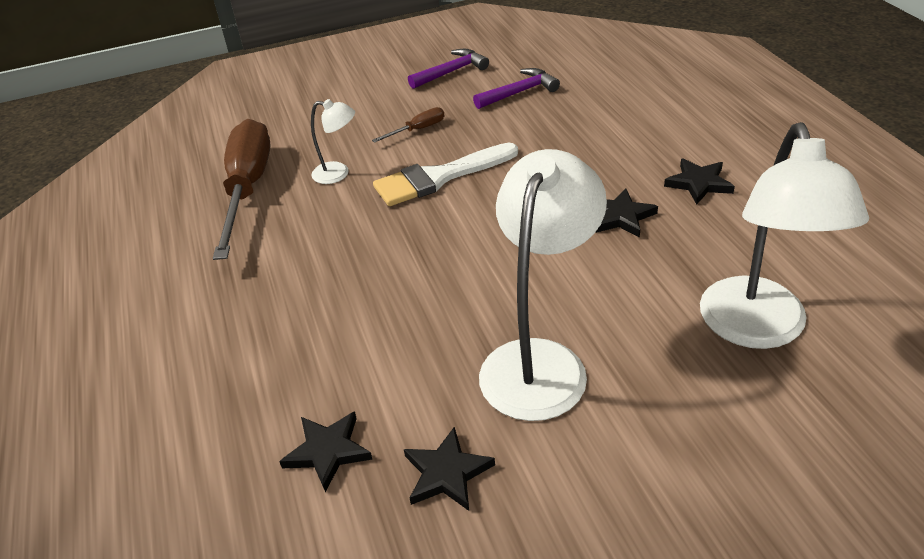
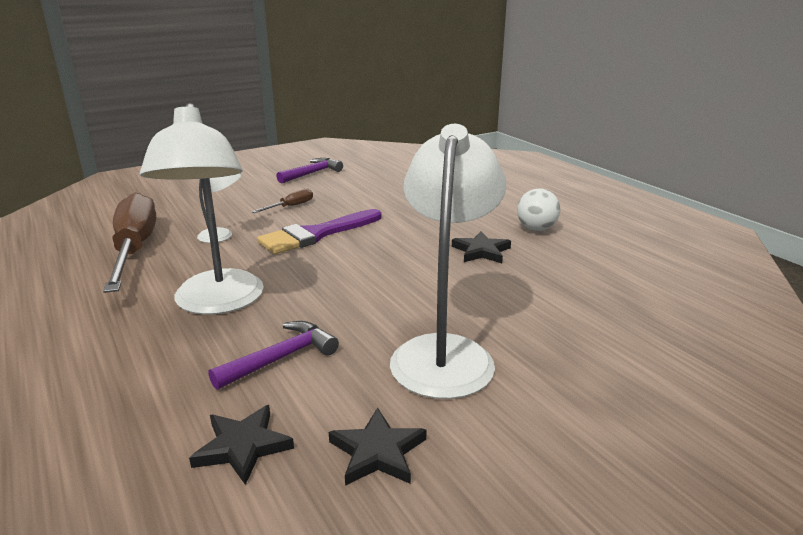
camera: 15 degrees left, 15 degrees down
white brush [373,143,518,206] -> purple brush [257,209,381,254]
purple hammer [473,68,560,109] -> purple hammer moved to [209,321,339,390]
black star [664,158,735,204] -> white ball [517,188,560,231]
white lamp [700,122,869,349] -> white lamp moved to [140,102,264,315]

